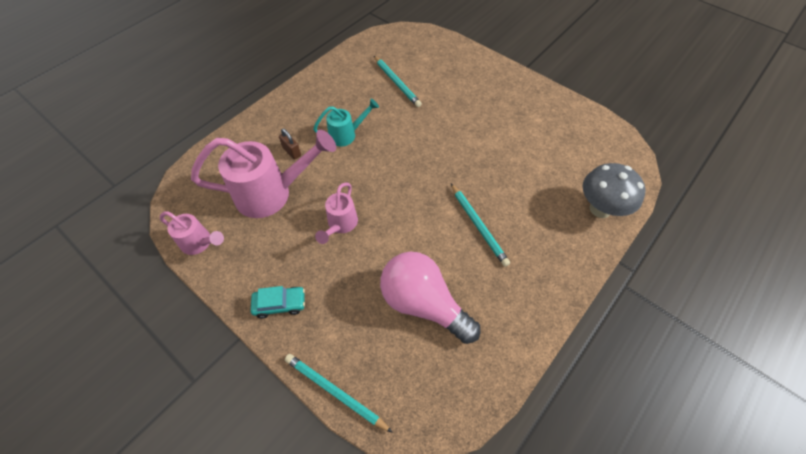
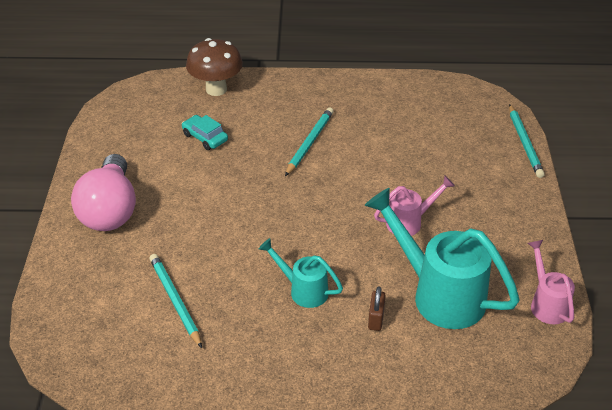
camera: 130 degrees left, 15 degrees down
pink watering can [191,130,336,218] -> turquoise watering can [365,188,520,329]
turquoise car [251,286,305,318] -> turquoise car moved to [182,115,228,150]
turquoise pencil [374,56,422,107] -> turquoise pencil turned 45 degrees counterclockwise [149,254,202,348]
pink light bulb [380,252,480,344] -> pink light bulb moved to [71,154,136,231]
grey mushroom [583,163,645,218] -> brown mushroom [186,38,243,96]

